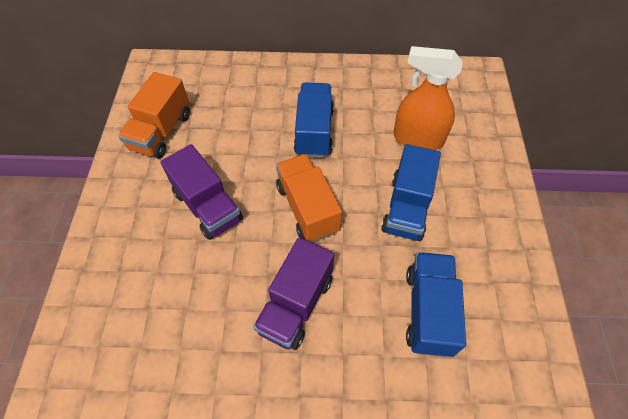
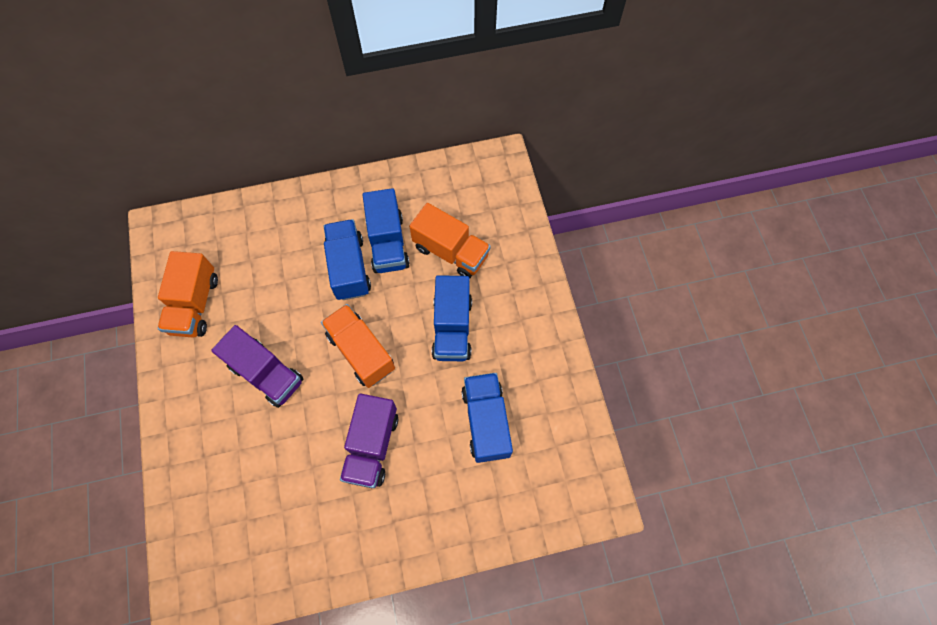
camera: 15 degrees left, 10 degrees up
orange spray bottle [394,46,463,150] -> orange truck [409,203,491,278]
none -> blue truck [363,188,410,273]

